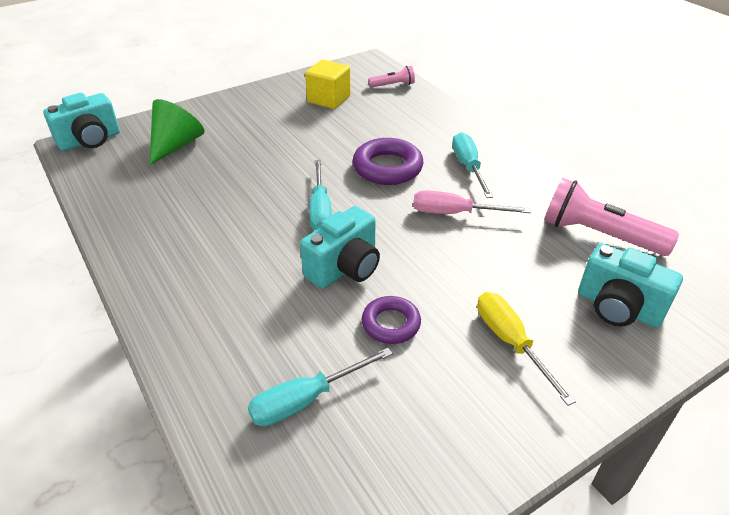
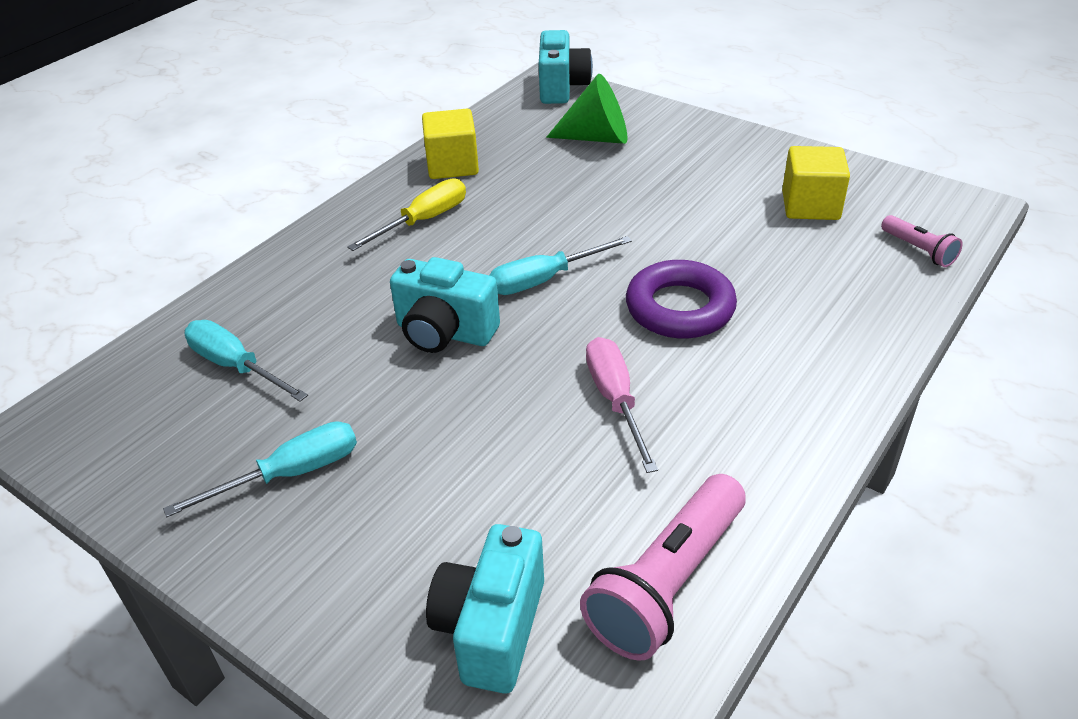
camera: 70 degrees right, 0 degrees up
turquoise camera [43,93,120,151] -> turquoise camera turned 120 degrees counterclockwise [539,30,593,104]
purple ring [362,296,421,344] -> none
turquoise screwdriver [452,132,493,198] -> turquoise screwdriver moved to [163,421,357,517]
yellow screwdriver [477,292,576,406] -> yellow screwdriver moved to [347,178,466,251]
pink flashlight [544,178,679,256] -> pink flashlight turned 150 degrees counterclockwise [580,474,746,661]
none -> yellow cube [422,109,479,179]

